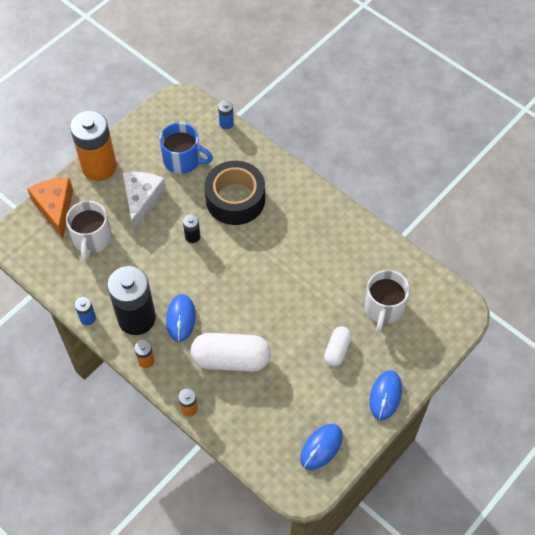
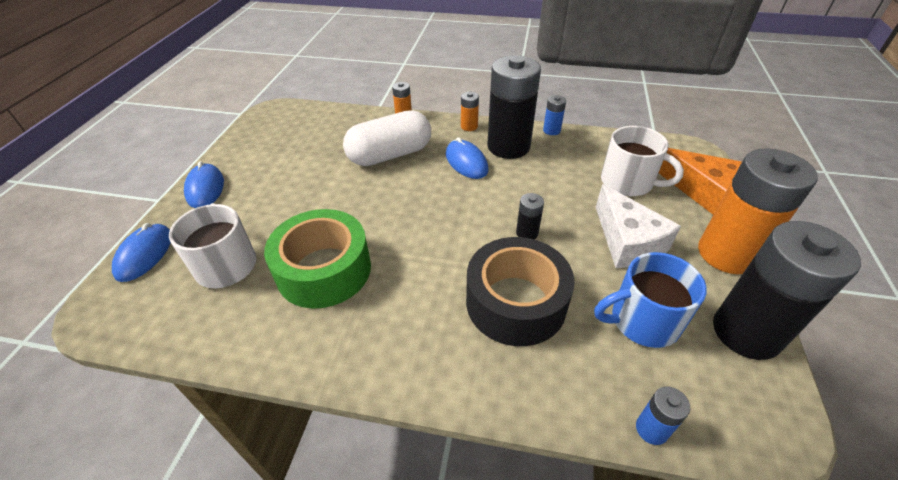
camera: 150 degrees right, 15 degrees down
white mug [66,201,112,261] -> white mug turned 150 degrees clockwise [601,126,684,196]
blue mouse [300,424,343,470] -> blue mouse moved to [112,223,171,282]
white capsule [324,326,352,367] -> none
none -> green tape [264,209,371,309]
none -> black battery [713,221,861,360]

